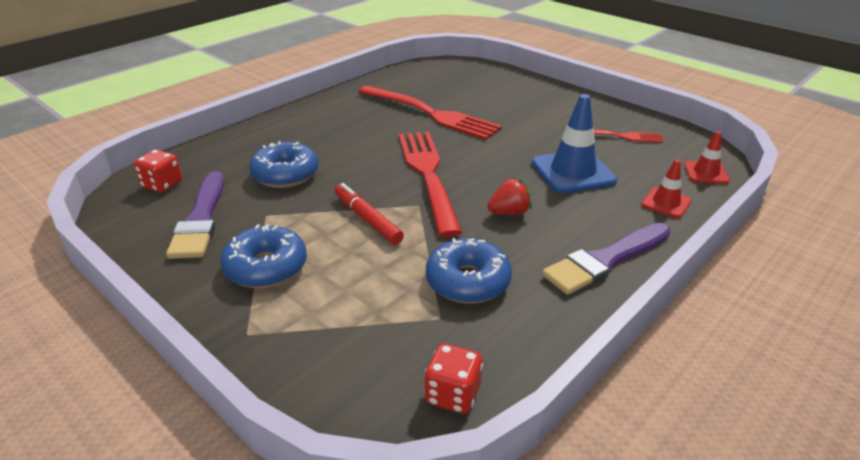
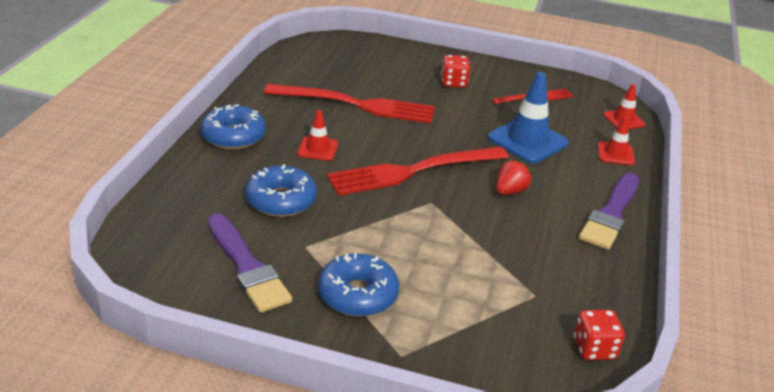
camera: 30 degrees left, 0 degrees up
red dice [134,150,182,193] -> red dice moved to [441,55,470,88]
red marker [335,183,404,245] -> none
red fork [399,132,462,237] -> red fork turned 75 degrees counterclockwise [327,146,509,196]
blue donut [426,238,512,304] -> blue donut moved to [200,104,266,150]
none -> red traffic cone [297,110,338,161]

